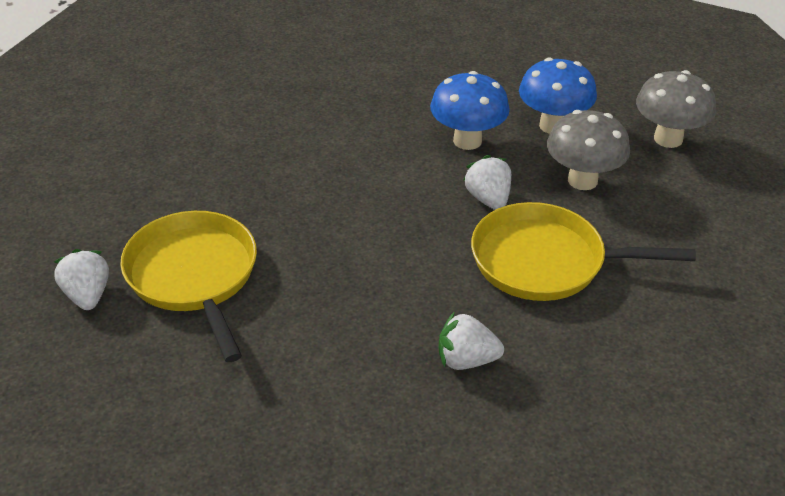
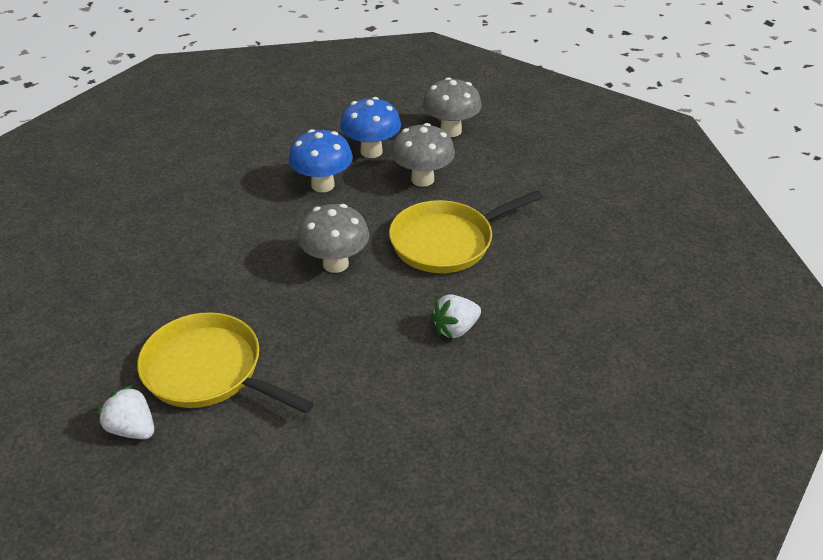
camera: 35 degrees left, 0 degrees up
white strawberry [463,155,511,210] -> none
none -> grey mushroom [298,204,369,273]

